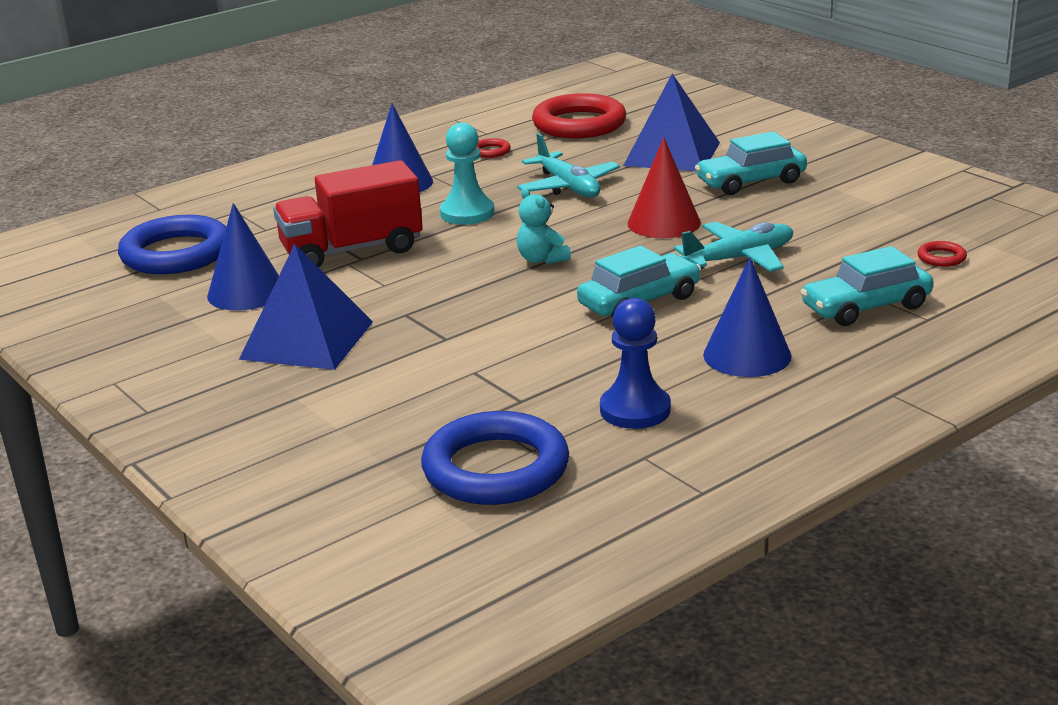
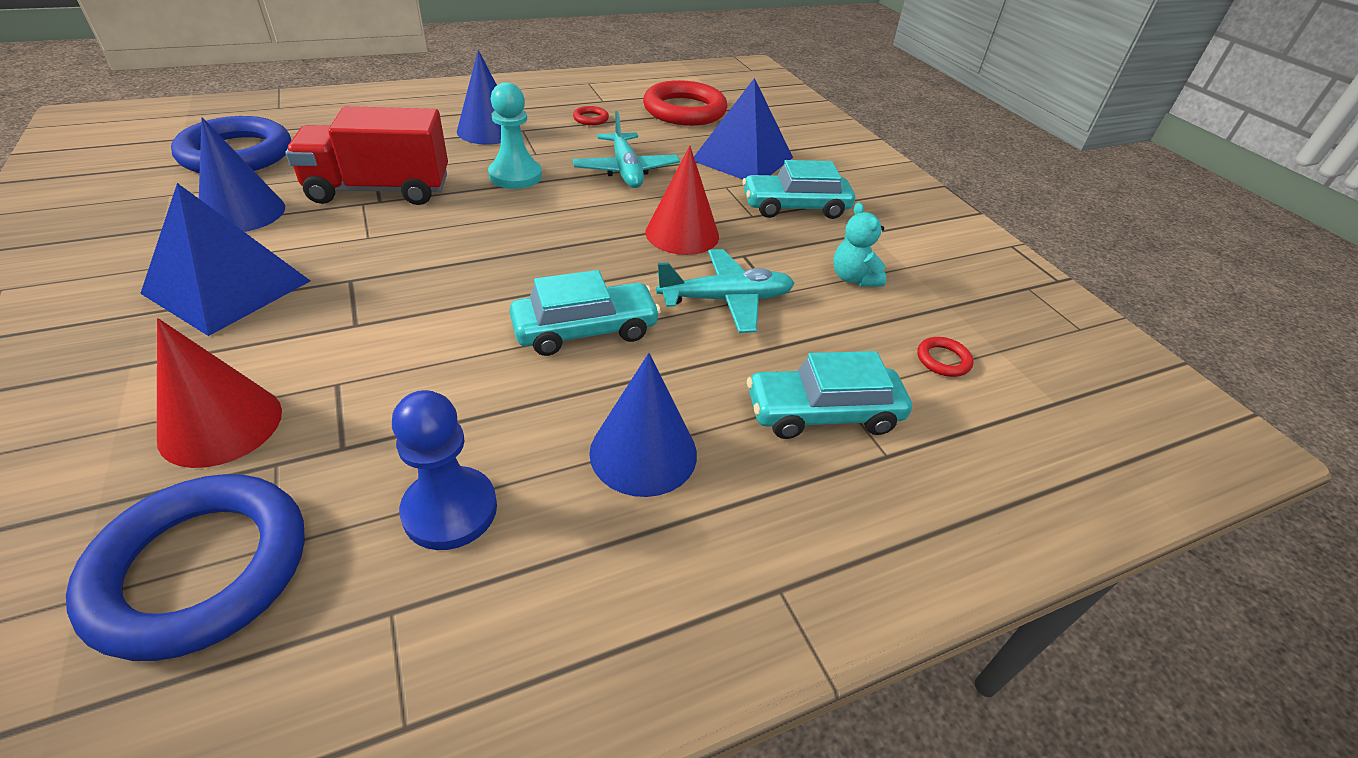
camera: 10 degrees right, 15 degrees up
turquoise teddy bear [517,188,571,264] -> turquoise teddy bear moved to [833,203,886,287]
none -> red cone [157,318,282,468]

